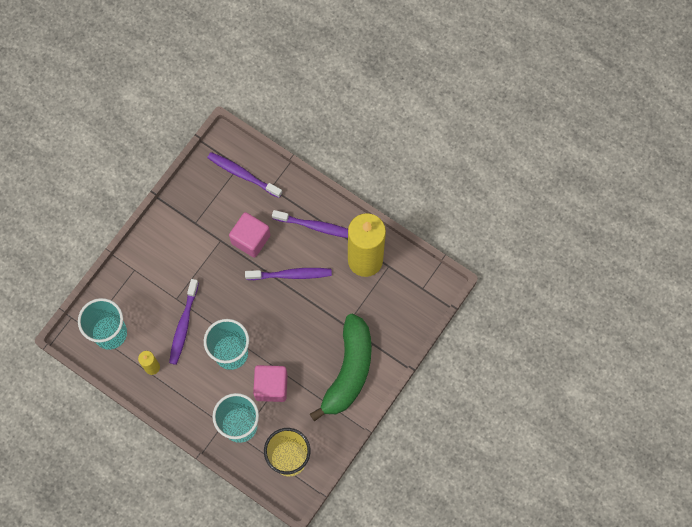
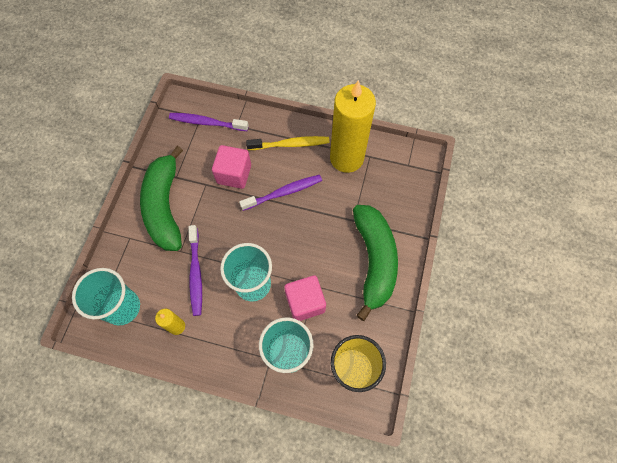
camera: 20 degrees left, 5 degrees down
purple toothbrush [272,210,348,238] -> yellow toothbrush [246,136,329,150]
none -> green banana [140,146,183,251]

